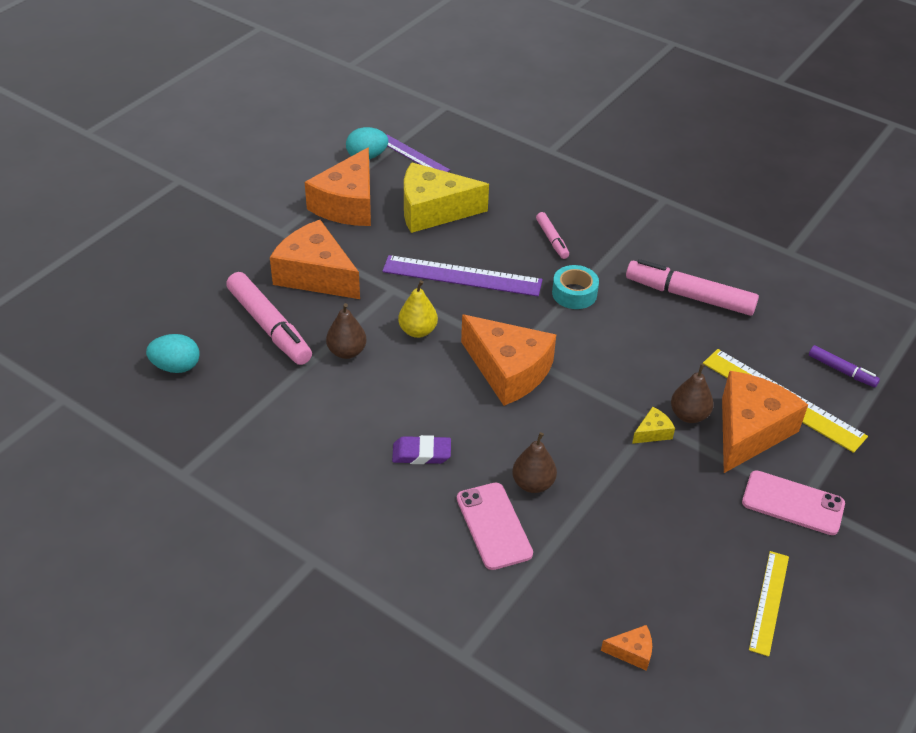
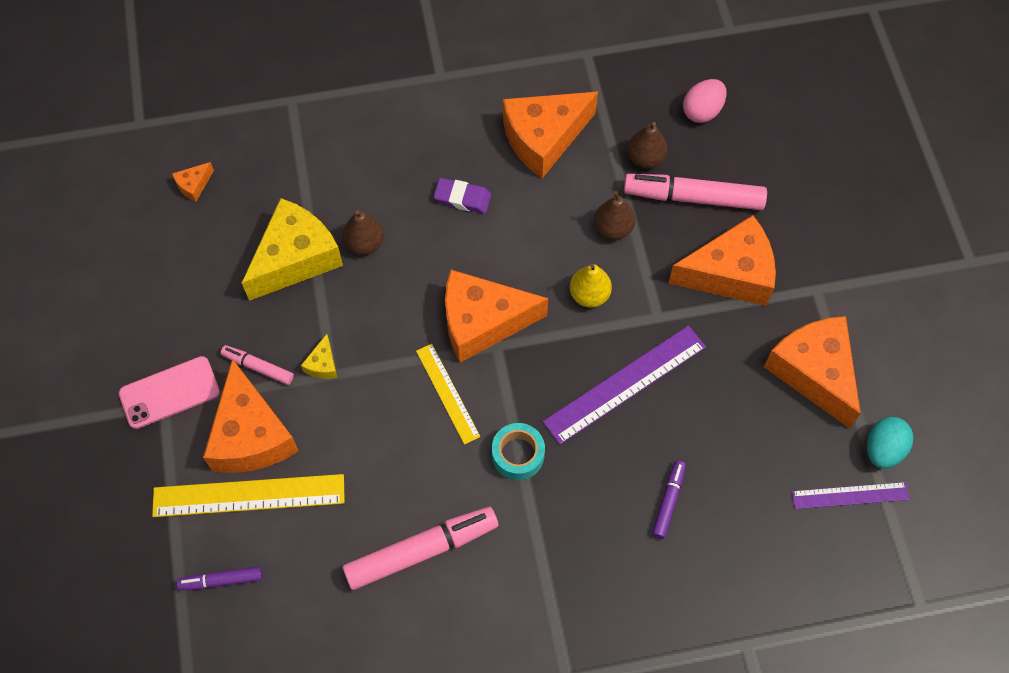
camera: 135 degrees right, 20 degrees up
turquoise egg [146,334,199,373] -> pink egg [683,79,727,123]
purple eraser [392,435,451,464] -> purple eraser turned 60 degrees clockwise [434,178,491,214]
yellow cheese [404,162,489,233] -> yellow cheese moved to [242,198,343,301]
pink phone [457,482,533,570] -> none
pink marker [536,212,569,259] -> pink marker moved to [221,345,294,385]
brown pear [671,364,713,423] -> brown pear moved to [627,122,668,168]
yellow ruler [749,551,789,657] -> yellow ruler moved to [416,344,480,445]
none -> orange cheese [503,92,598,178]
none -> purple marker [652,461,686,539]

